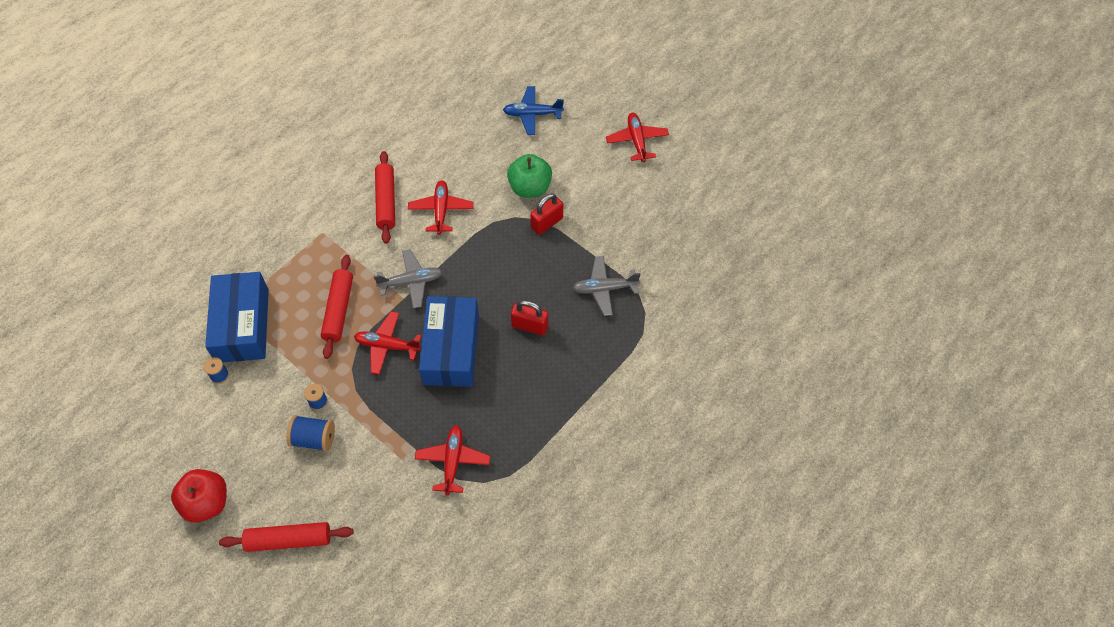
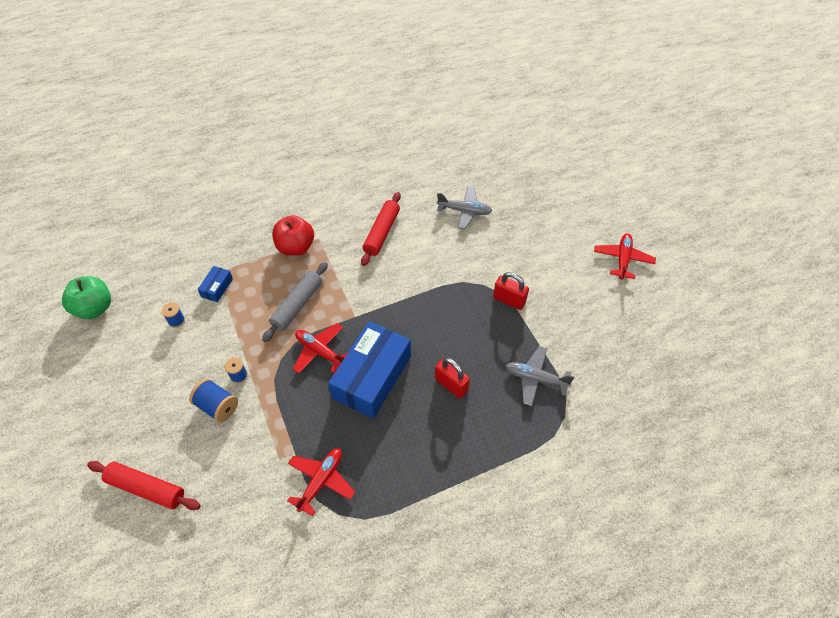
camera: 25 degrees right, 5 degrees down
red apple [171,469,227,523] -> red apple moved to [272,215,314,256]
blue box [205,272,269,362] -> blue box [198,266,233,302], size x0.43
red rolling pin [321,255,353,359] -> grey rolling pin [262,262,328,342]
grey plane [374,249,442,308] -> grey plane moved to [437,186,492,230]
red plane [408,180,474,235] -> none
blue plane [503,86,564,135] -> none
green apple [507,154,552,198] -> green apple moved to [62,276,111,319]
red padlock [530,193,563,235] -> red padlock turned 45 degrees clockwise [493,272,529,310]

